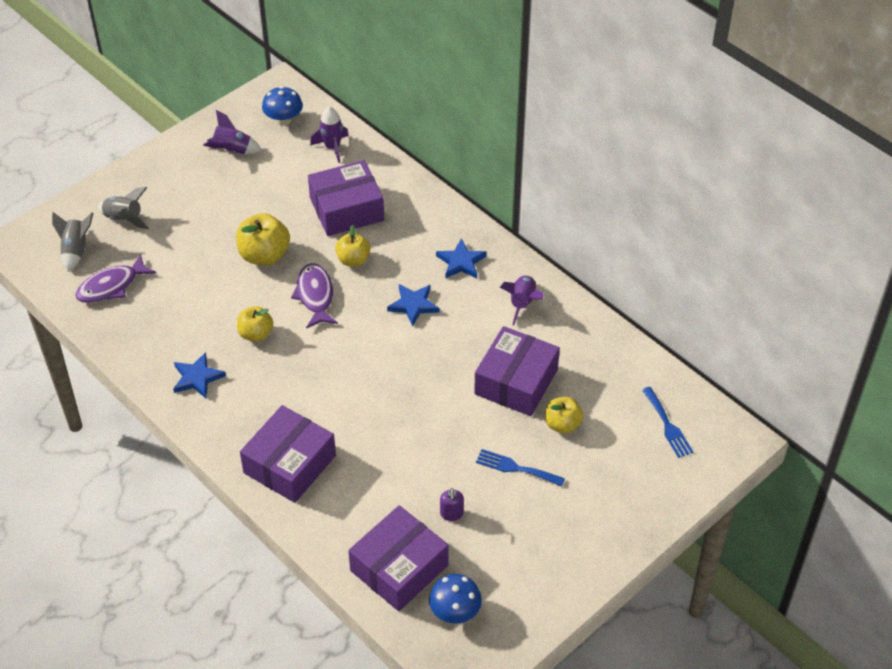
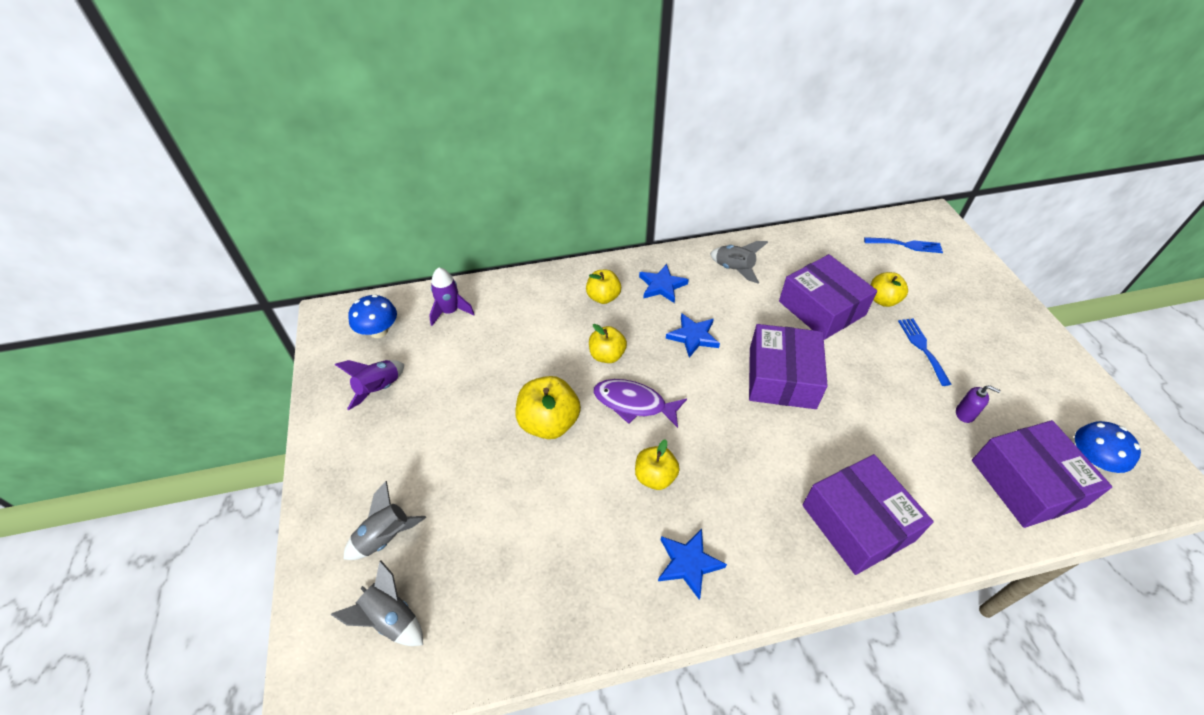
camera: 60 degrees left, 0 degrees up
purple fish [75,254,156,303] -> none
purple box [308,160,384,236] -> purple box moved to [749,324,828,409]
blue fork [476,449,565,487] -> blue fork turned 120 degrees clockwise [898,319,951,386]
purple rocket [500,275,544,325] -> grey rocket [710,241,768,283]
none -> yellow apple [586,270,621,304]

